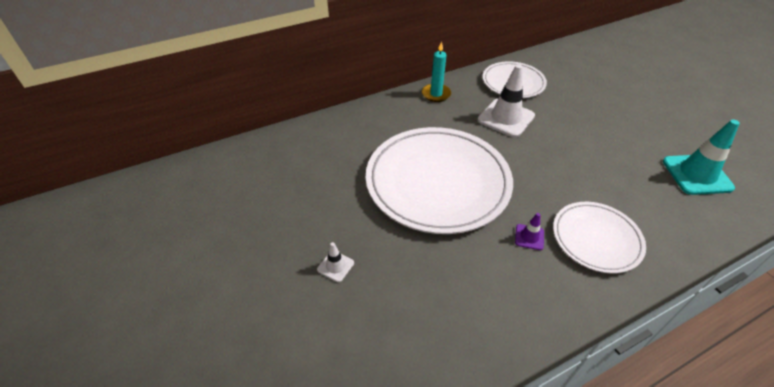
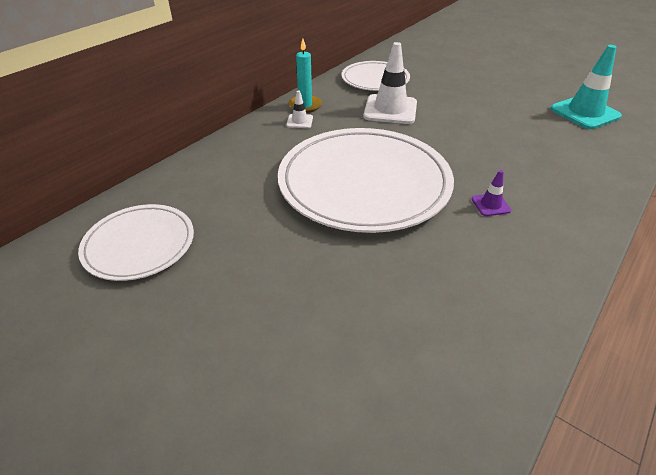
camera: 25 degrees left, 5 degrees down
white traffic cone [317,242,354,282] -> white traffic cone moved to [286,90,313,128]
white plate [553,202,646,274] -> white plate moved to [78,204,194,281]

